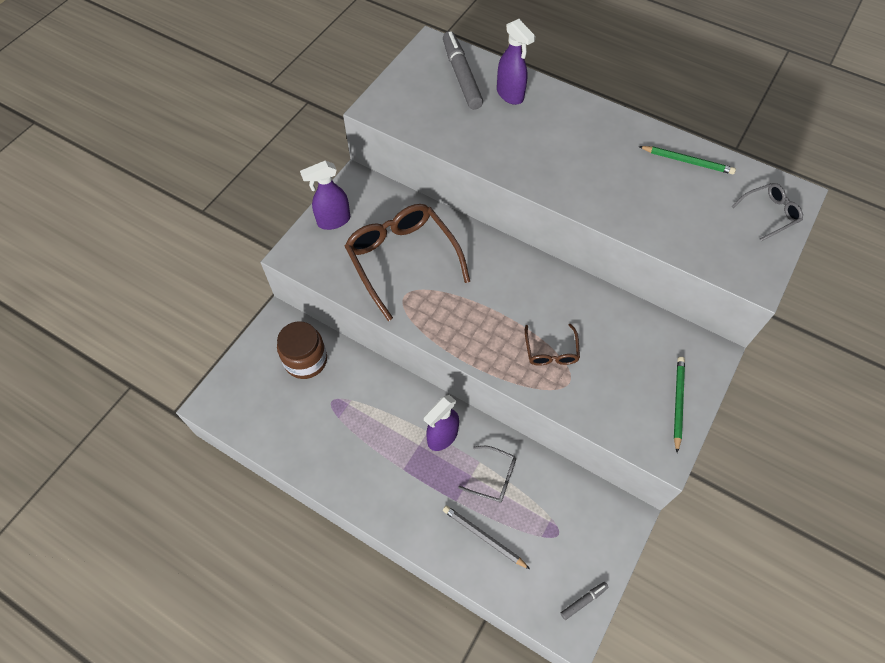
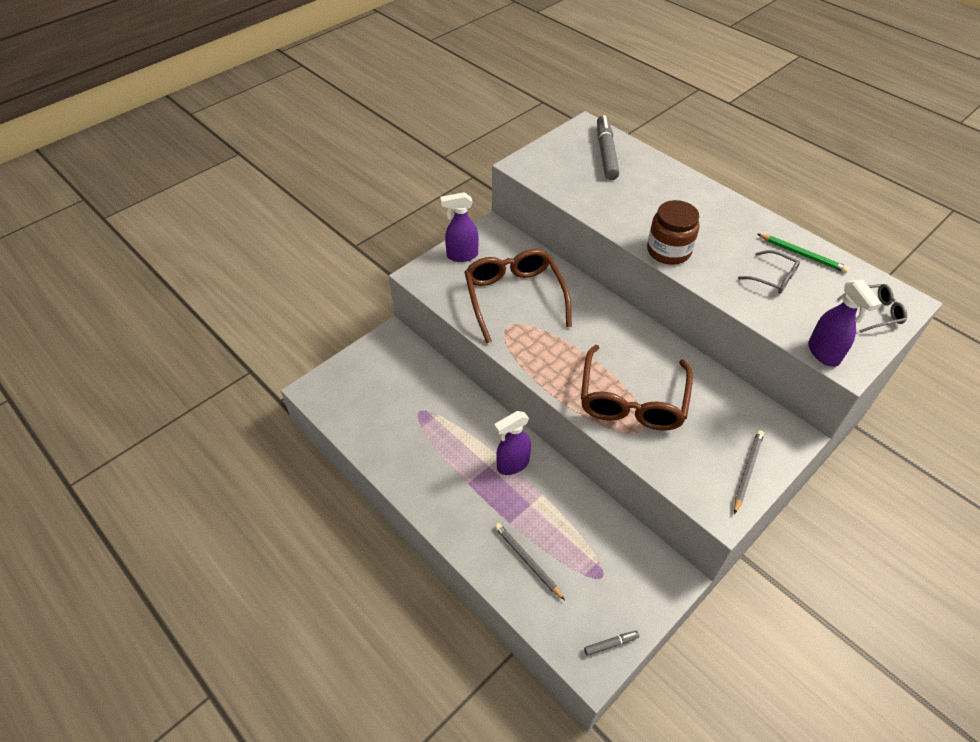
camera: 15 degrees right, 10 degrees down
brown jar [277,321,327,379] -> brown jar moved to [647,200,700,265]
grey glasses [458,446,516,503] -> grey glasses moved to [738,250,800,294]
purple spray bottle [497,19,536,105] -> purple spray bottle moved to [808,280,882,367]
brown glasses [525,324,580,366] -> brown glasses [581,345,693,431], size x2.07
green pencil [674,357,685,453] -> grey pencil [734,430,764,514]

